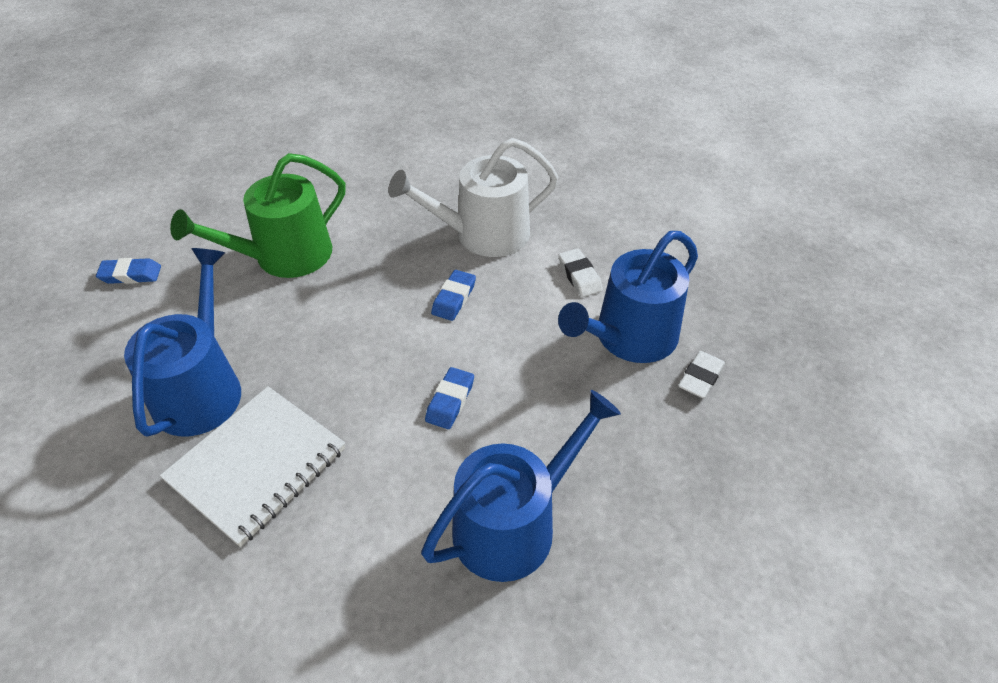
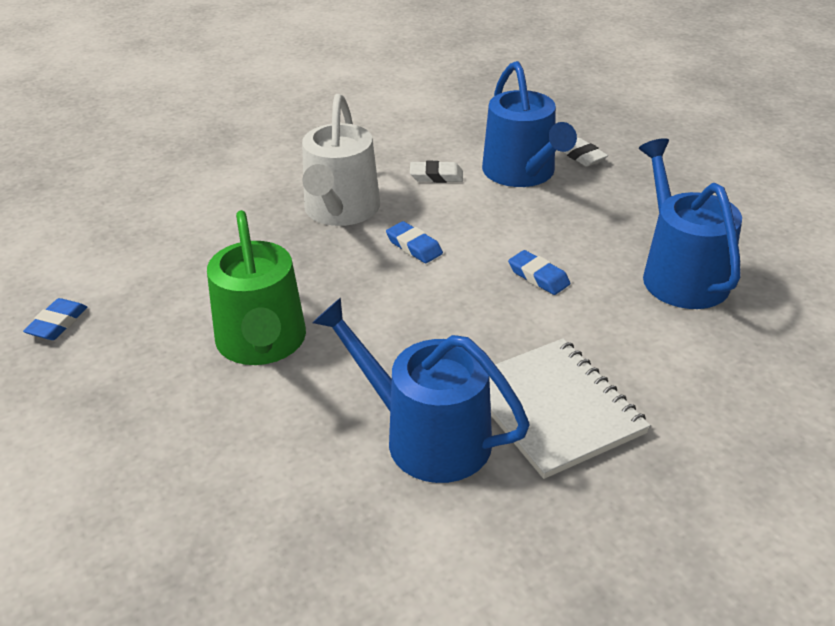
camera: 65 degrees left, 10 degrees down
blue eraser [96,258,161,284] -> blue eraser moved to [23,298,87,340]

